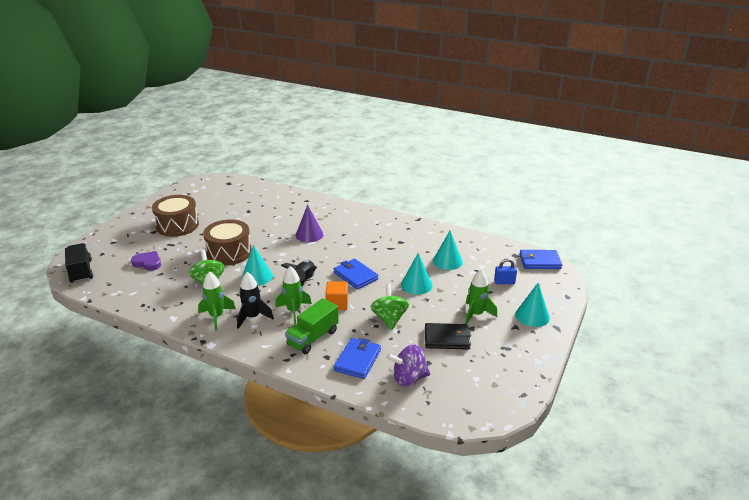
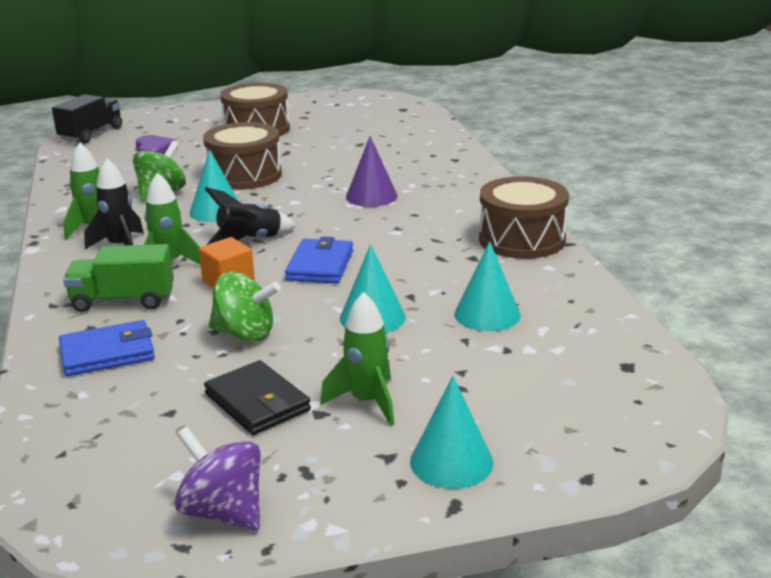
camera: 50 degrees right, 5 degrees down
green spinning top [371,283,409,331] -> green spinning top turned 60 degrees clockwise [209,272,281,342]
purple spinning top [386,345,430,386] -> purple spinning top moved to [175,427,261,531]
blue padlock [494,258,517,284] -> none
blue wallet [520,250,562,269] -> none
none -> brown drum [479,176,569,259]

